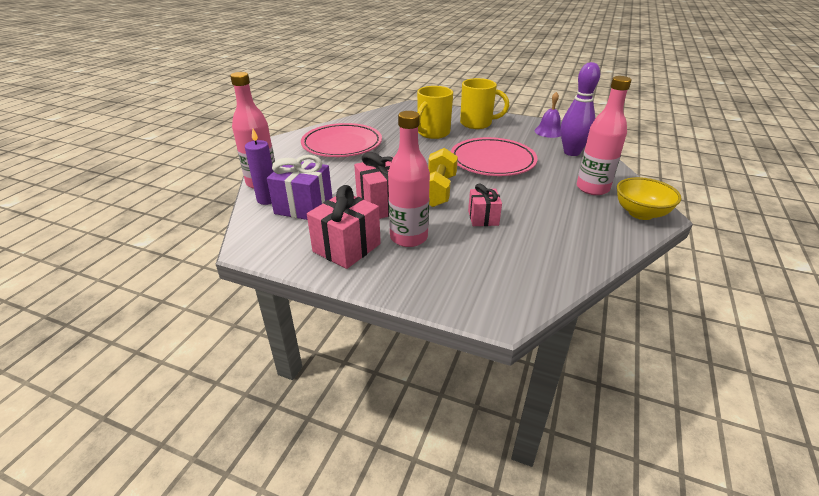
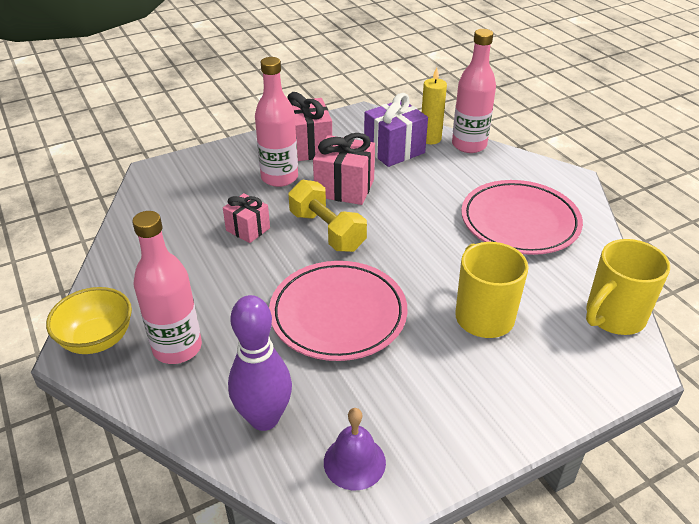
camera: 130 degrees right, 5 degrees up
purple candle [245,129,274,205] -> yellow candle [422,67,447,144]
yellow mug [460,78,509,129] -> yellow mug moved to [586,239,670,335]

